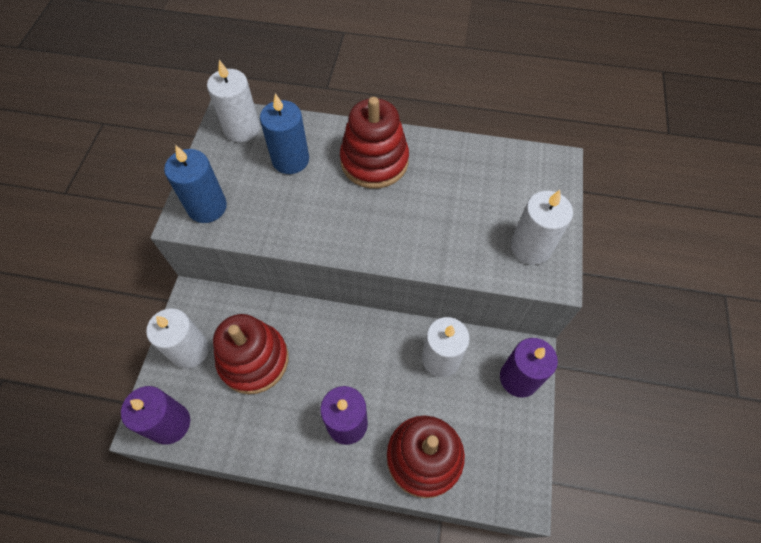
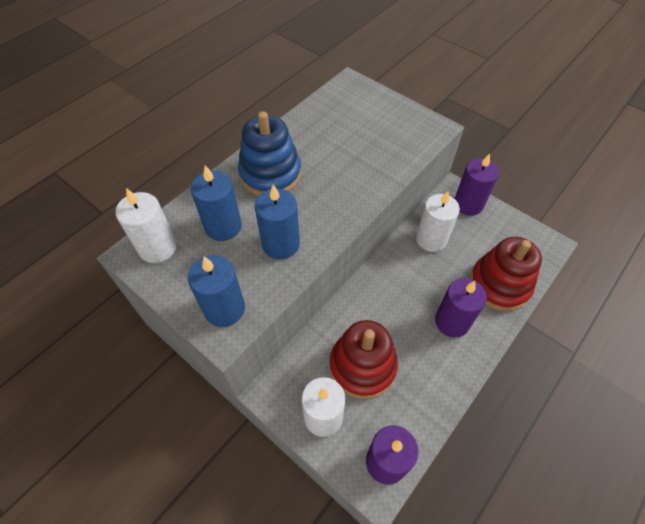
camera: 60 degrees left, 5 degrees down
red stacking toy [340,97,409,189] -> blue stacking toy [238,111,301,196]
white candle [511,190,573,265] -> none
none -> blue candle [255,184,300,259]

